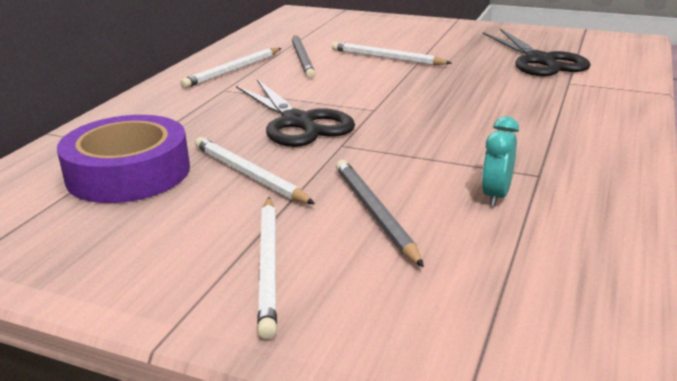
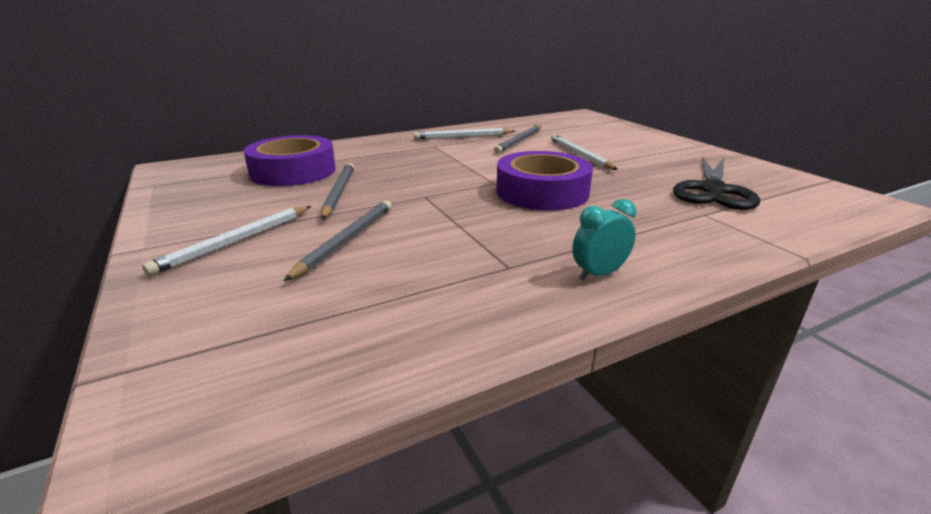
camera: 40 degrees right, 0 degrees up
white pencil [195,137,315,204] -> grey pencil [321,163,354,220]
black scissors [236,79,355,147] -> none
turquoise clock [482,116,519,207] -> turquoise clock moved to [572,199,636,280]
none -> purple tape [496,151,593,211]

